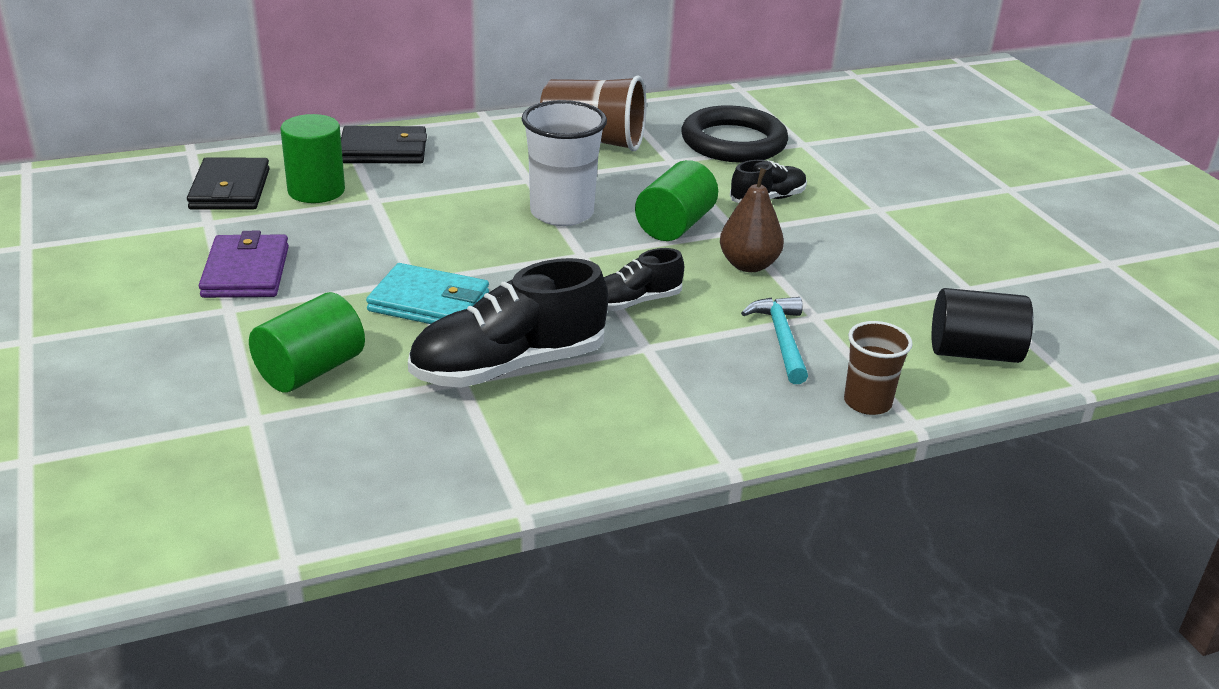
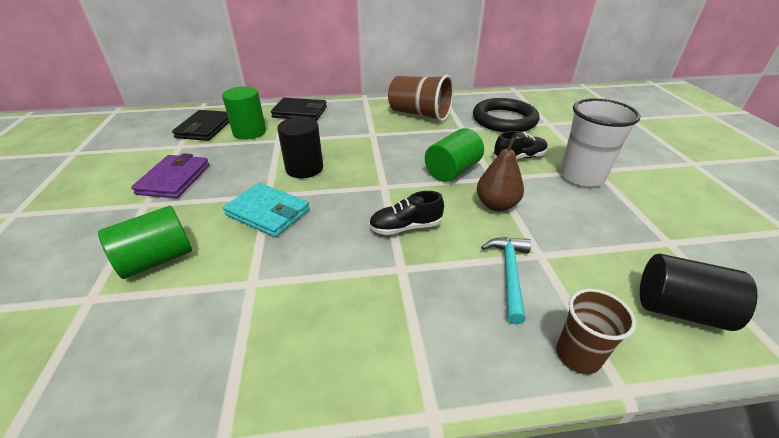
camera: 15 degrees right, 5 degrees up
black shoe [408,258,608,388] -> none
white cup [522,100,607,226] -> white cup moved to [560,98,640,187]
none -> black cylinder [277,117,323,178]

